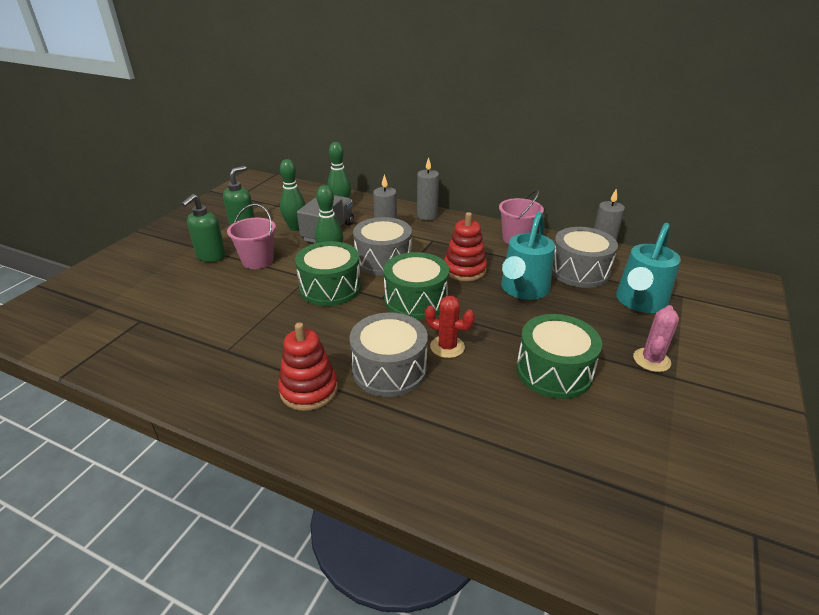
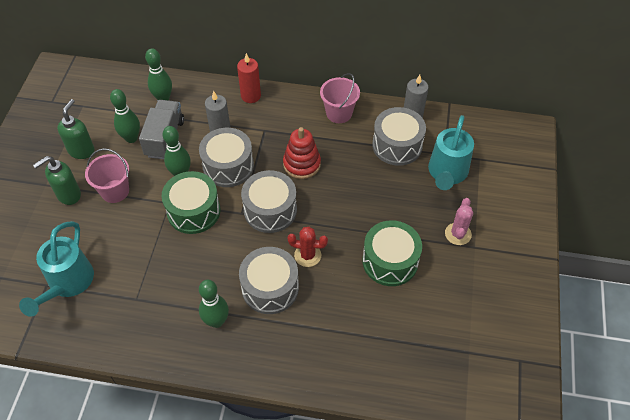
camera: 15 degrees left, 20 degrees up
green soap dispenser [181,194,226,262] -> green soap dispenser turned 45 degrees clockwise [33,156,81,205]
red stacking toy [278,322,338,411] -> green bowling pin [199,280,229,328]
green drum [384,252,449,320] -> grey drum [241,170,297,233]
grey candle [417,157,439,221] -> red candle [237,53,261,103]
turquoise watering can [501,212,555,300] -> turquoise watering can moved to [19,221,94,317]

